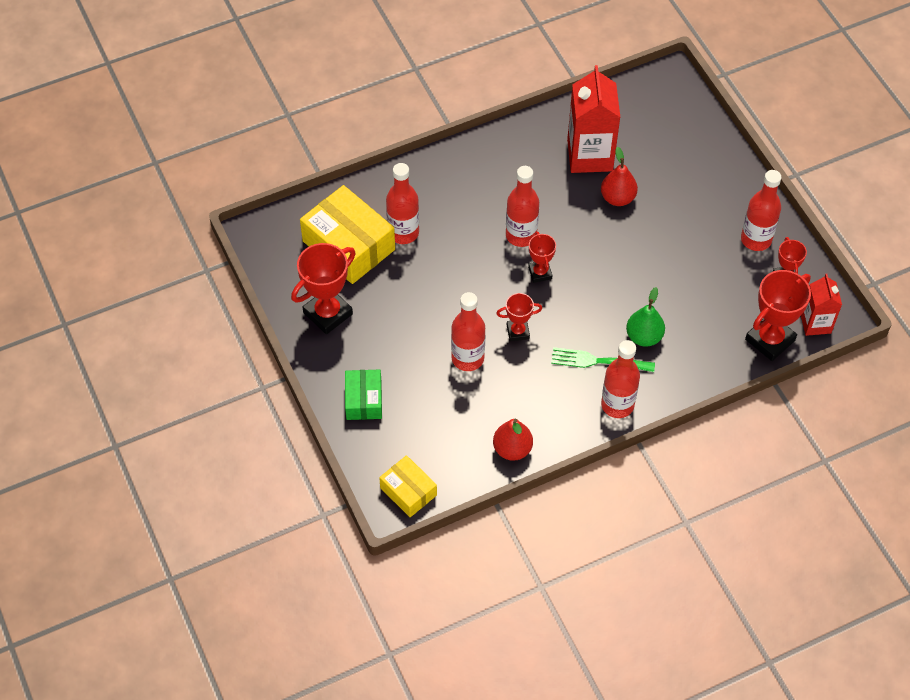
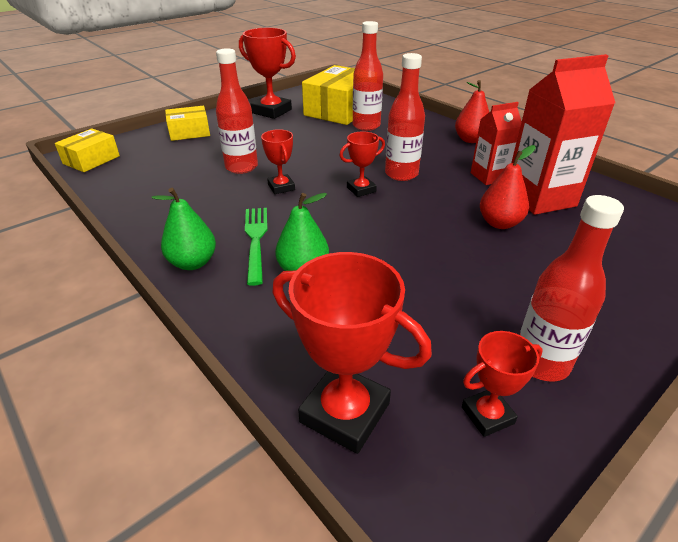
camera: 75 degrees right, 20 degrees down
green box [345,370,382,420] -> yellow box [165,106,210,141]
red pear [493,419,533,461] -> red pear moved to [455,80,489,143]
red bottle [601,340,640,418] -> green pear [152,188,216,270]
red carton [801,274,842,336] -> red carton moved to [471,102,522,185]

